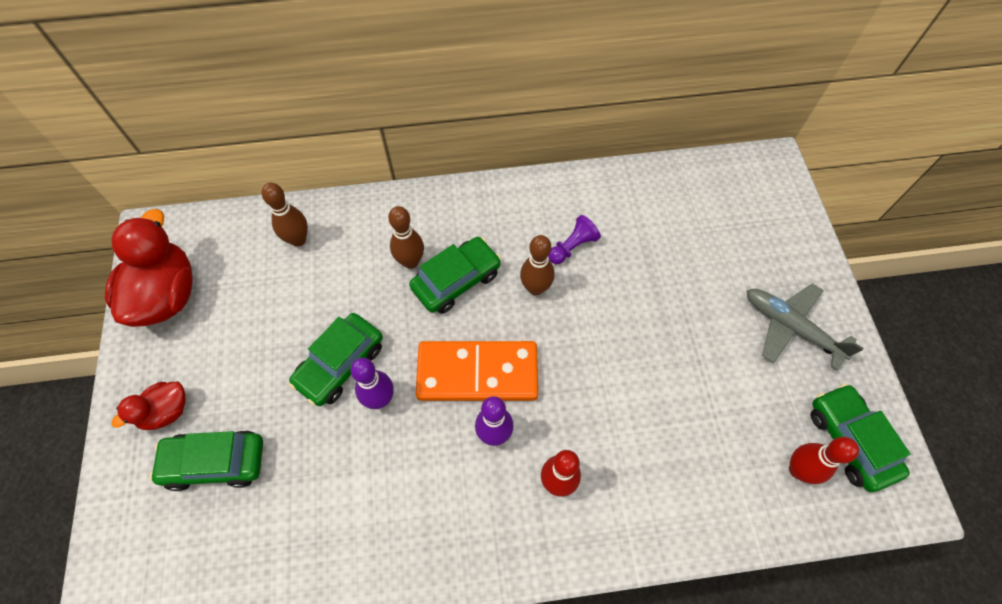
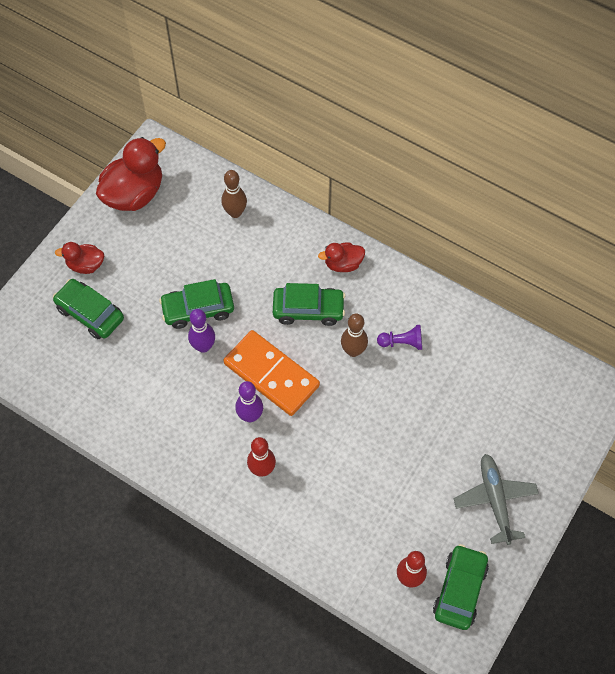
camera: 40 degrees right, 0 degrees up
brown bowling pin [388,206,424,269] -> none
none -> red duck [318,243,365,272]

